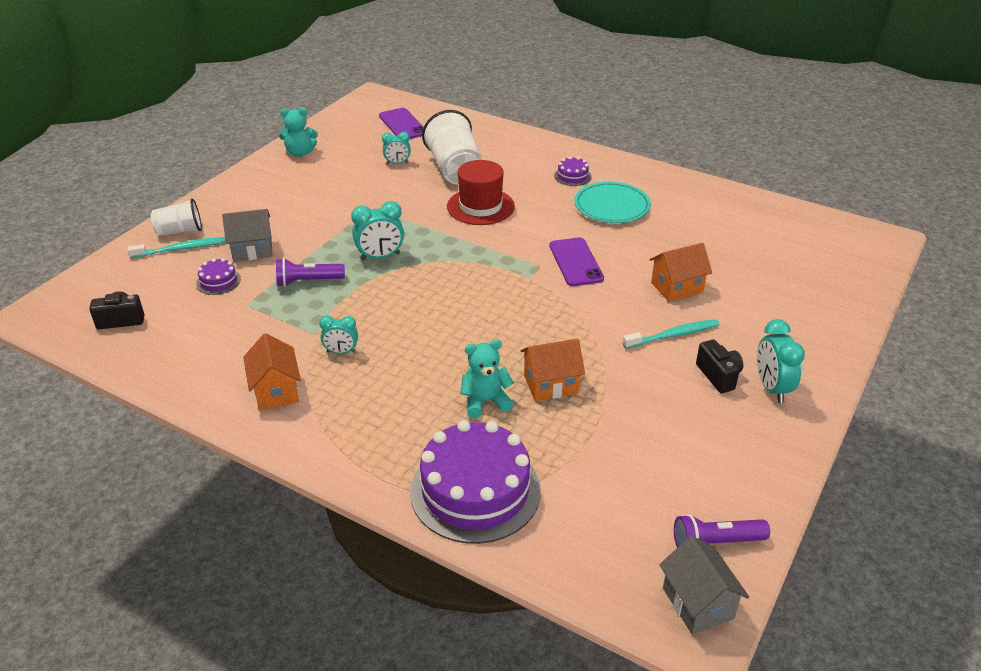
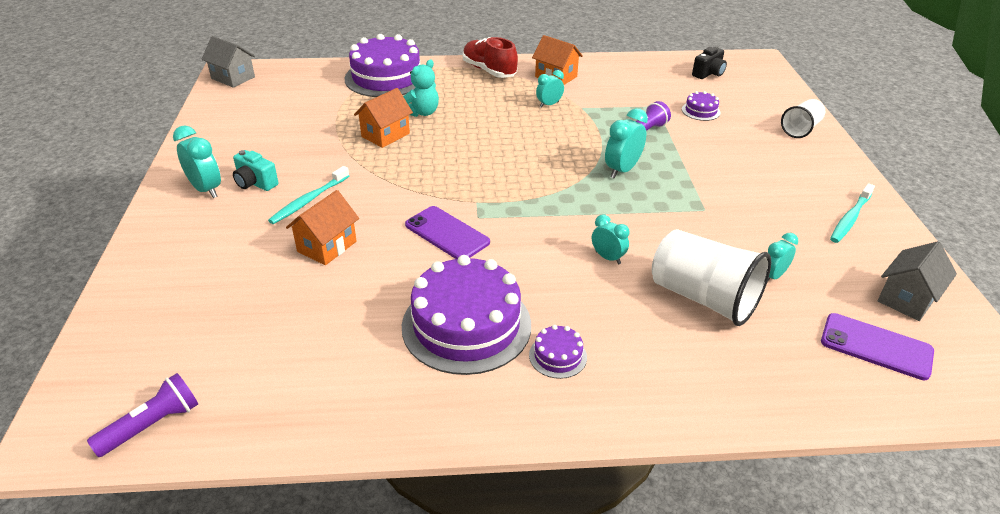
camera: 145 degrees right, 0 degrees up
turquoise toothbrush [128,237,226,258] -> turquoise toothbrush moved to [830,183,875,243]
grey house [222,209,273,262] -> grey house moved to [878,241,957,321]
turquoise teddy bear [279,108,318,157] -> none
red hat [447,160,515,225] -> turquoise clock [592,214,630,264]
turquoise plate [574,182,651,223] -> purple cake [402,255,531,375]
purple flashlight [674,514,770,548] -> purple flashlight moved to [87,373,198,457]
black camera [696,340,743,393] -> turquoise camera [233,150,279,191]
none -> red shoe [463,37,518,78]

